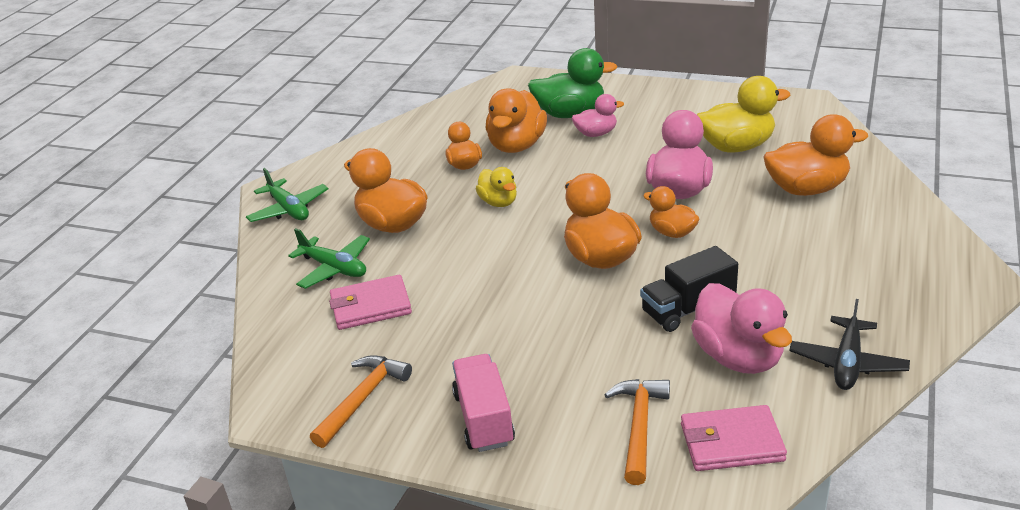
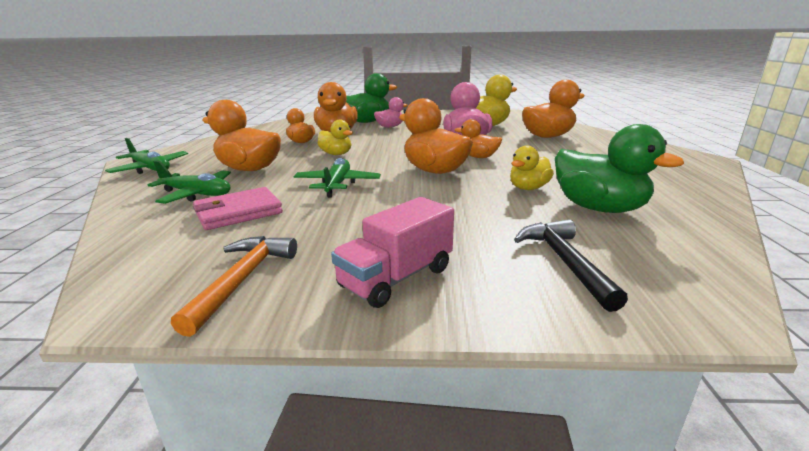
camera: 20 degrees left, 10 degrees down
pink truck [452,354,515,452] -> pink truck turned 105 degrees counterclockwise [331,197,454,308]
orange hammer [604,379,670,485] -> black hammer [514,220,628,312]
black truck [640,246,738,332] -> yellow duck [510,146,554,190]
pink wallet [681,405,787,471] -> none
pink duck [691,283,792,374] -> green duck [555,124,684,213]
black plane [789,299,910,390] -> none
none -> green plane [293,158,381,198]

